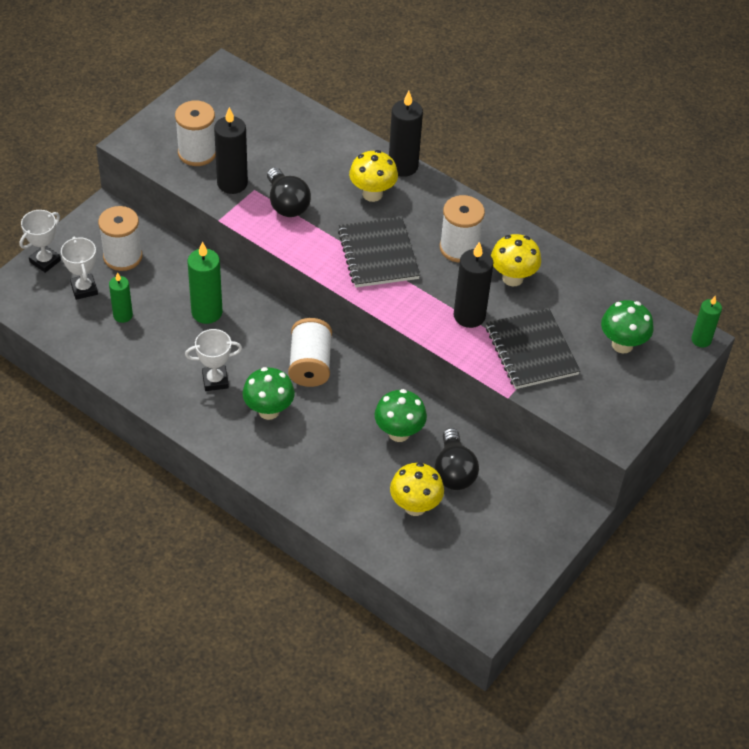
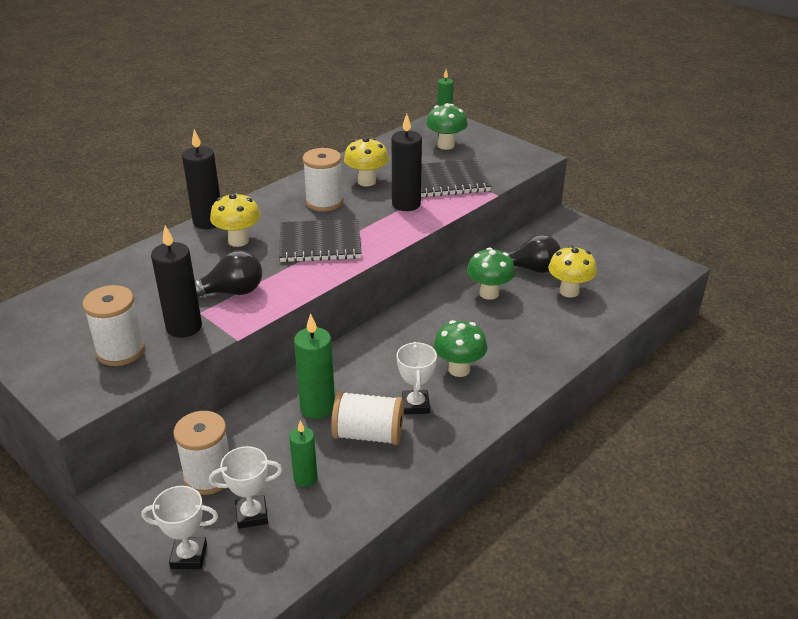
camera: 80 degrees left, 15 degrees down
white trophy [19,210,61,273] -> white trophy turned 45 degrees counterclockwise [142,486,218,569]
white spool [288,318,332,387] -> white spool moved to [331,391,404,445]

